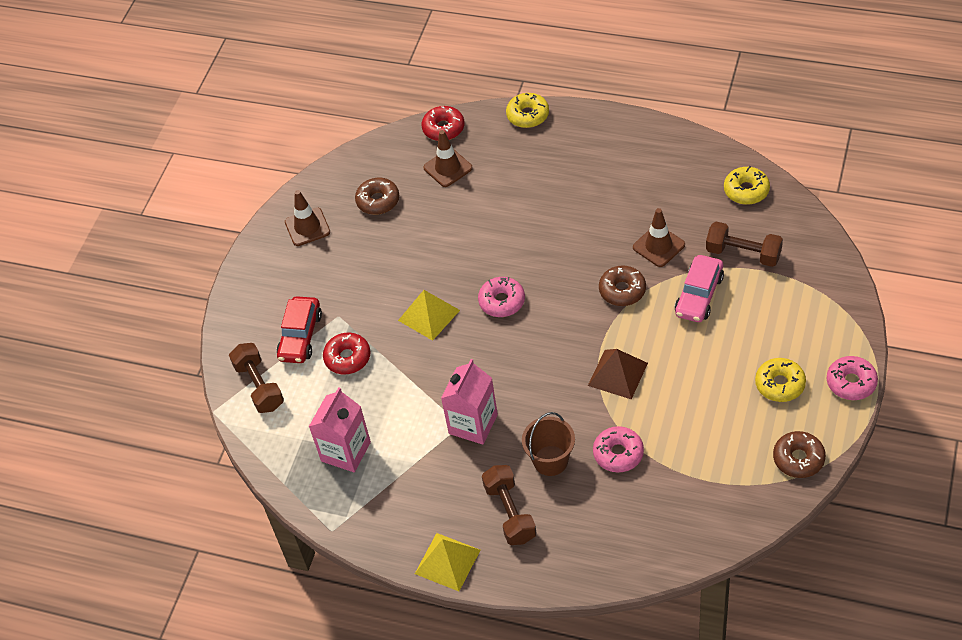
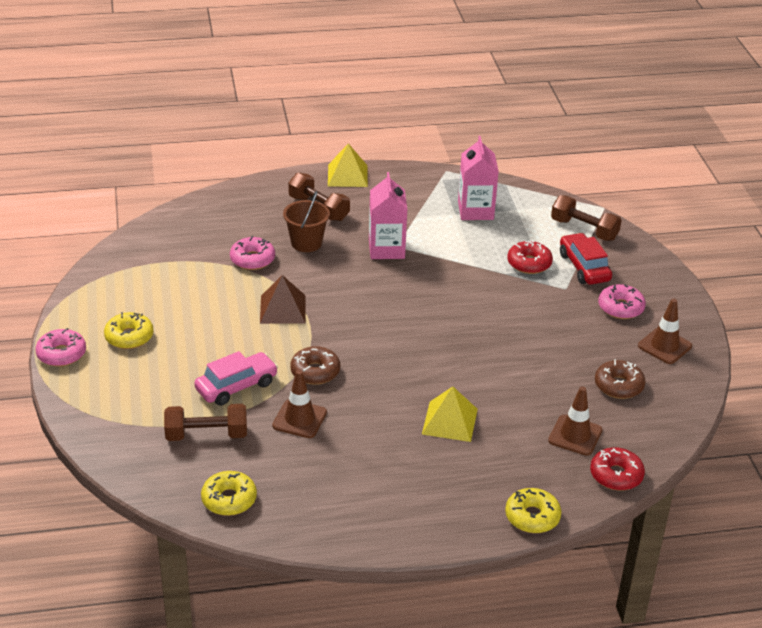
camera: 145 degrees right, 15 degrees down
yellow pyramid [398,290,460,341] -> yellow pyramid moved to [422,386,478,442]
pink donut [478,277,525,317] -> pink donut moved to [598,284,646,319]
pink car [675,255,724,322] -> pink car turned 60 degrees clockwise [194,351,278,406]
brown donut [773,431,826,478] -> none

